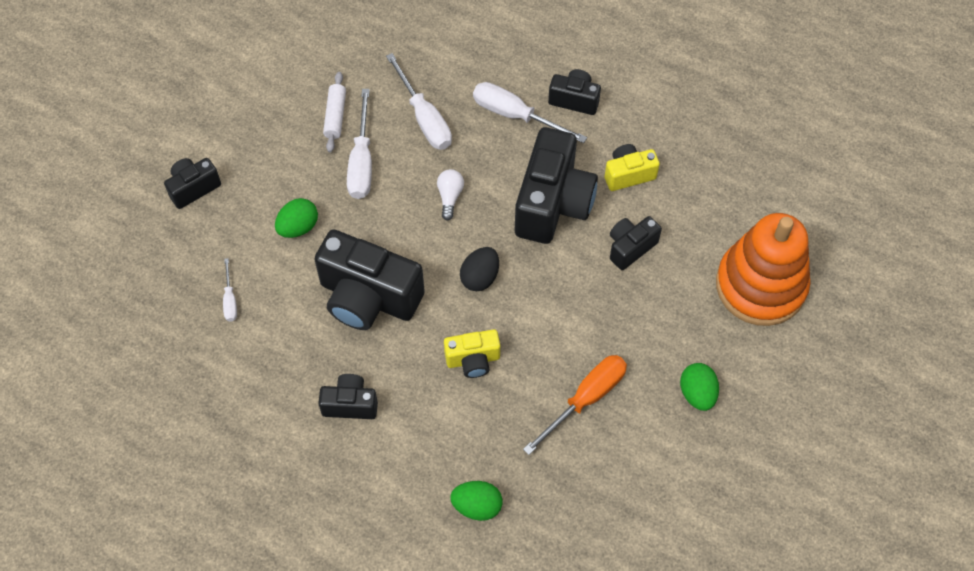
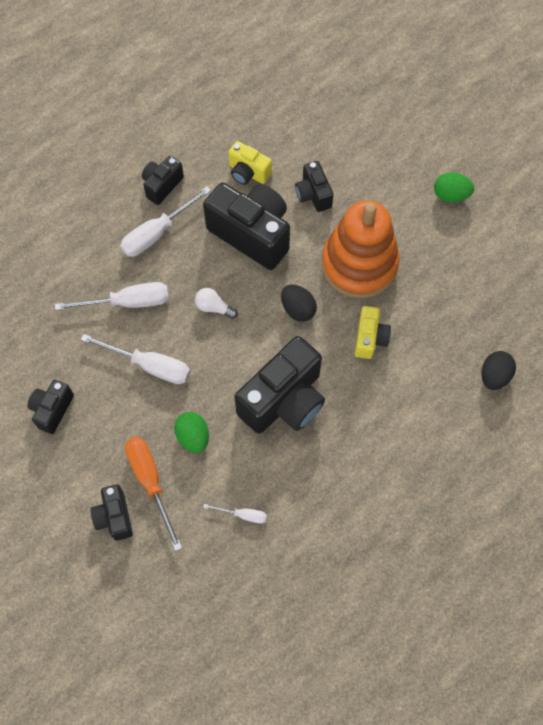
camera: 70 degrees left, 5 degrees up
black camera [318,374,378,419] -> black camera moved to [27,380,74,434]
white rolling pin [323,72,346,152] -> none
green egg [450,481,503,521] -> black egg [482,351,516,390]
orange screwdriver [523,355,627,455] -> orange screwdriver moved to [125,436,182,551]
yellow camera [604,144,660,191] -> yellow camera turned 60 degrees counterclockwise [228,141,272,185]
orange stacking toy [716,213,811,326] -> orange stacking toy moved to [321,200,400,298]

